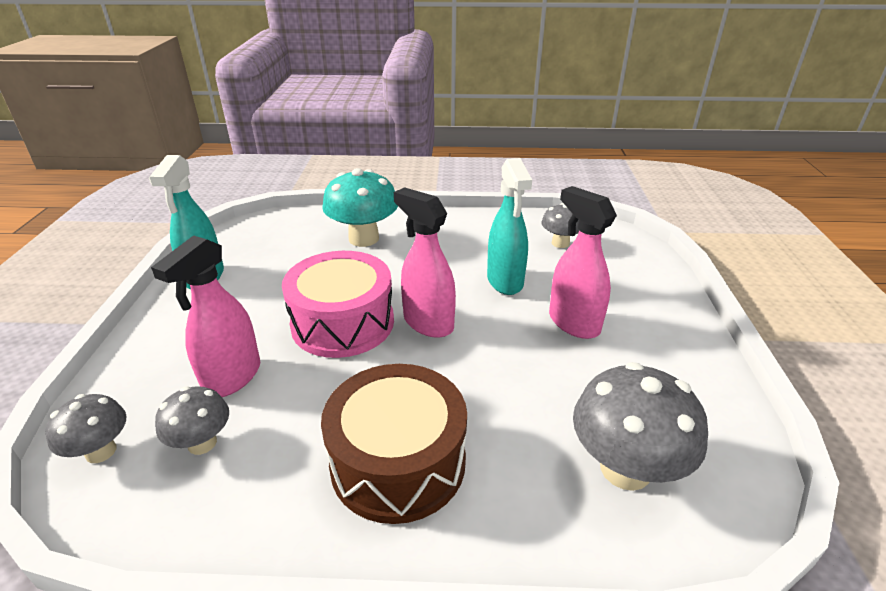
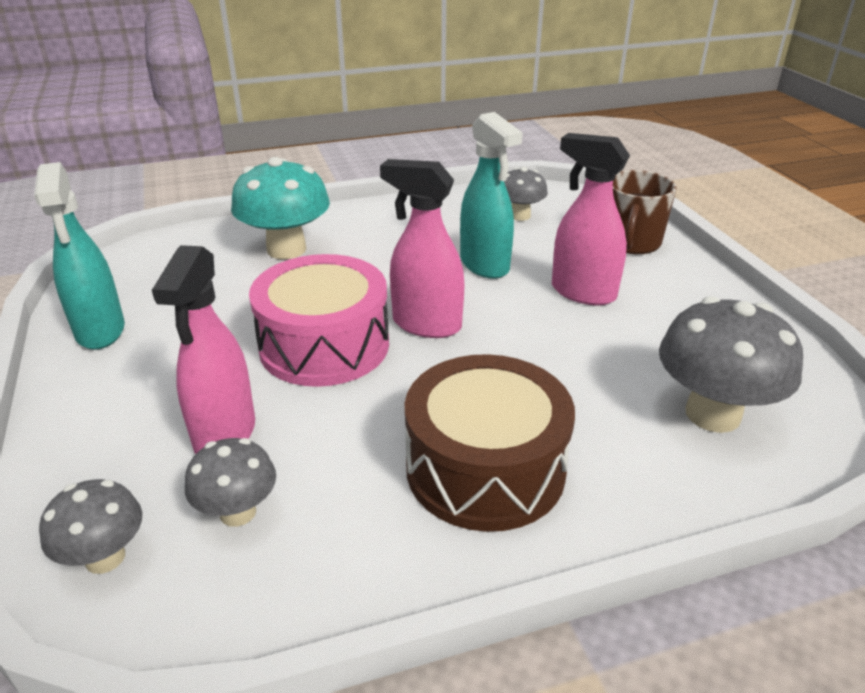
camera: 20 degrees left, 0 degrees up
none -> brown mug [613,170,676,254]

